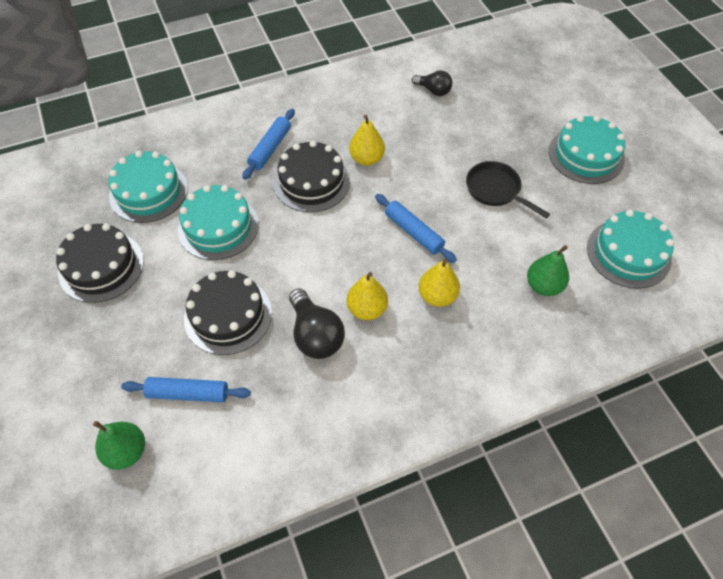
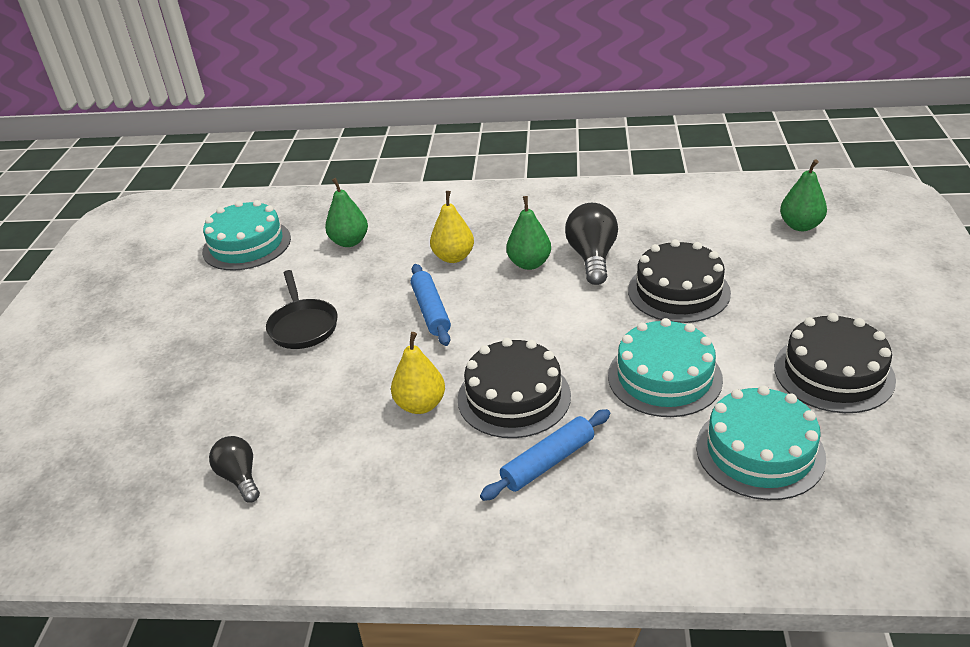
camera: 150 degrees left, 20 degrees down
blue rolling pin [121,377,251,402] -> none
yellow pear [347,272,388,320] -> green pear [506,196,551,270]
turquoise cake [549,116,625,184] -> none

